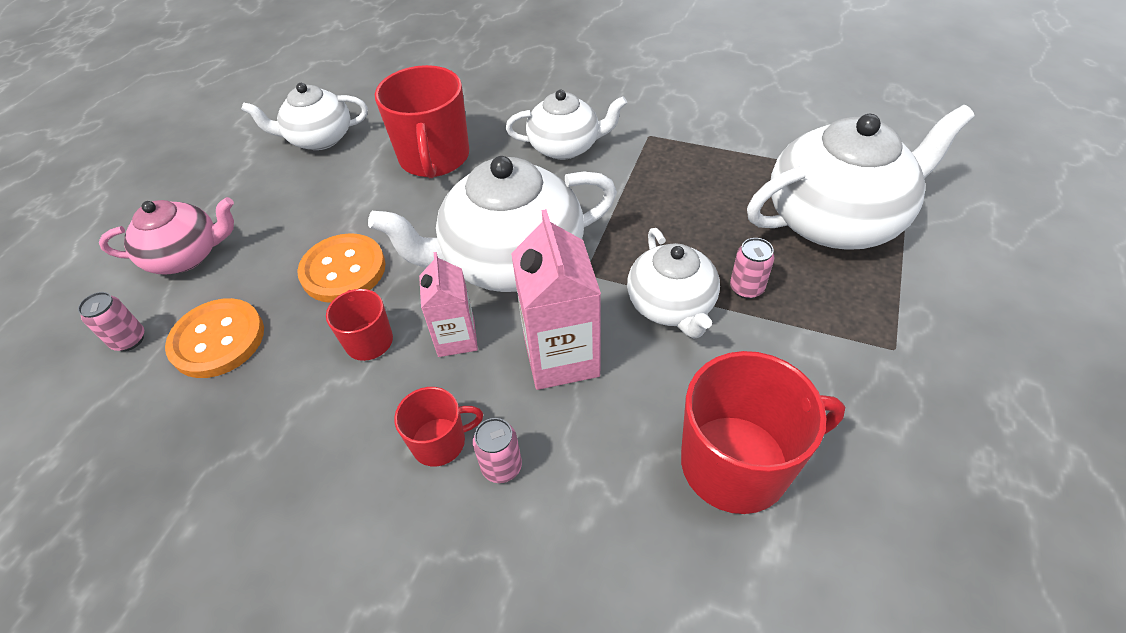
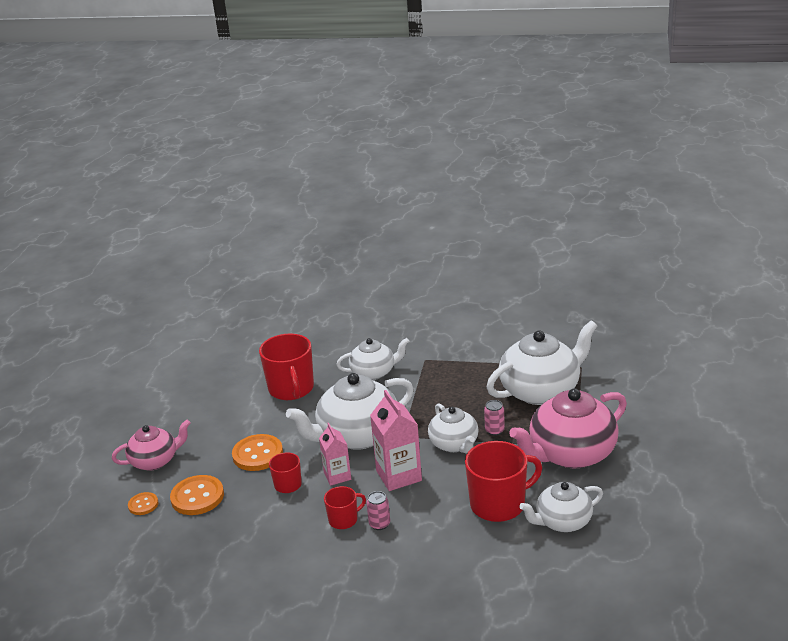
camera: 10 degrees left, 20 degrees down
pink can [78,292,144,351] -> orange button [128,492,159,515]
white teapot [241,83,368,150] -> white teapot moved to [519,482,603,532]
none -> pink teapot [509,388,627,468]

